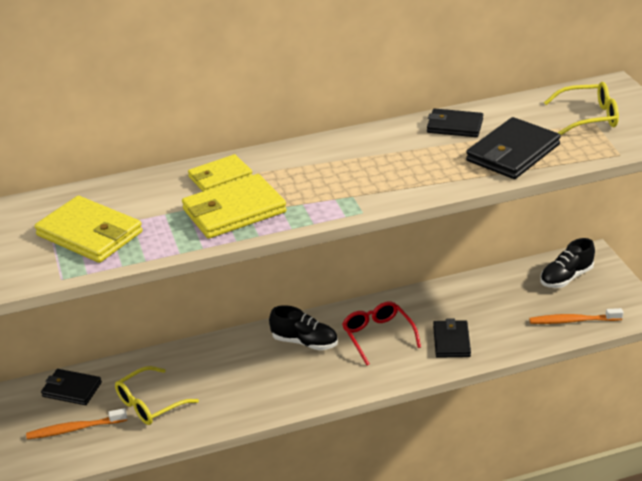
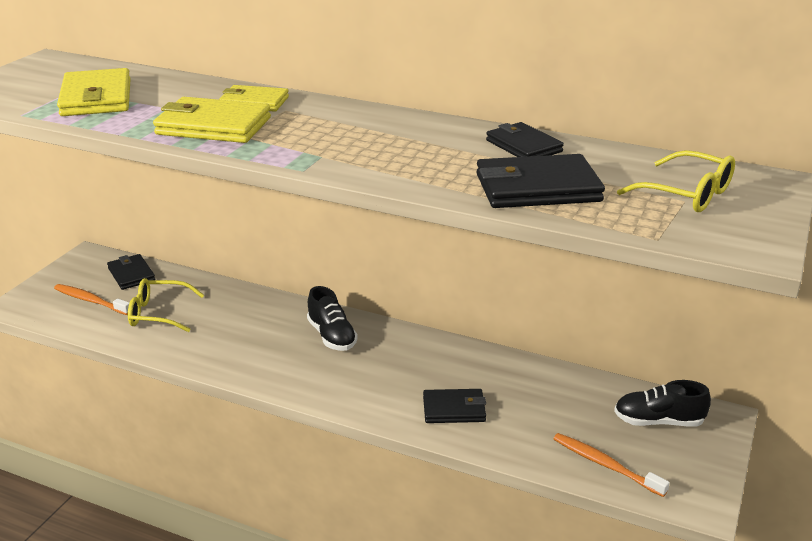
camera: 40 degrees right, 5 degrees down
red glasses [342,301,421,366] -> none
black wallet [433,318,471,358] -> black wallet turned 45 degrees clockwise [423,389,486,423]

